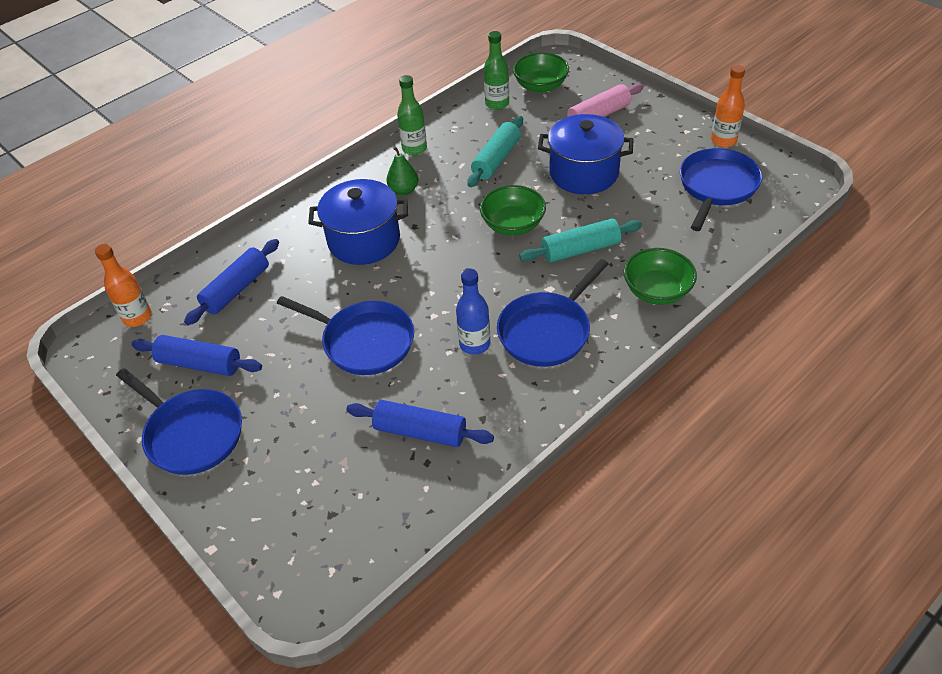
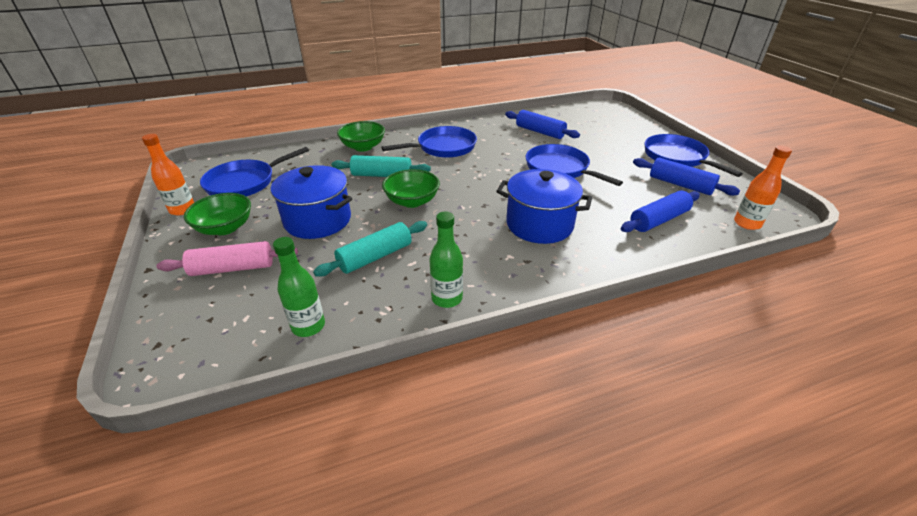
camera: 160 degrees left, 10 degrees down
green pear [386,146,418,195] -> none
blue bottle [456,269,490,355] -> none
green bowl [513,52,569,93] -> green bowl moved to [184,193,251,235]

